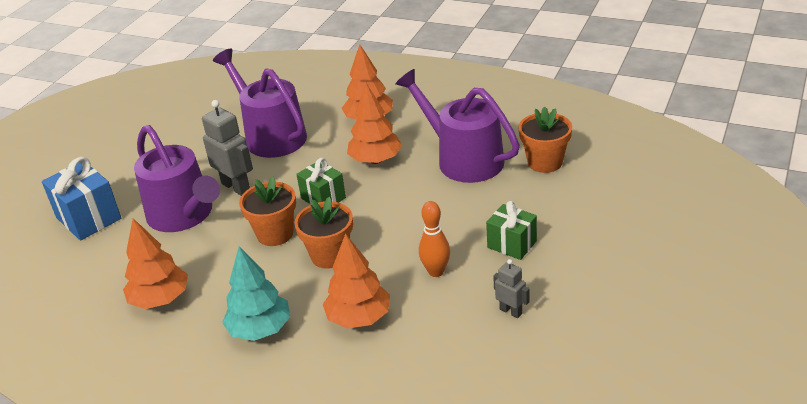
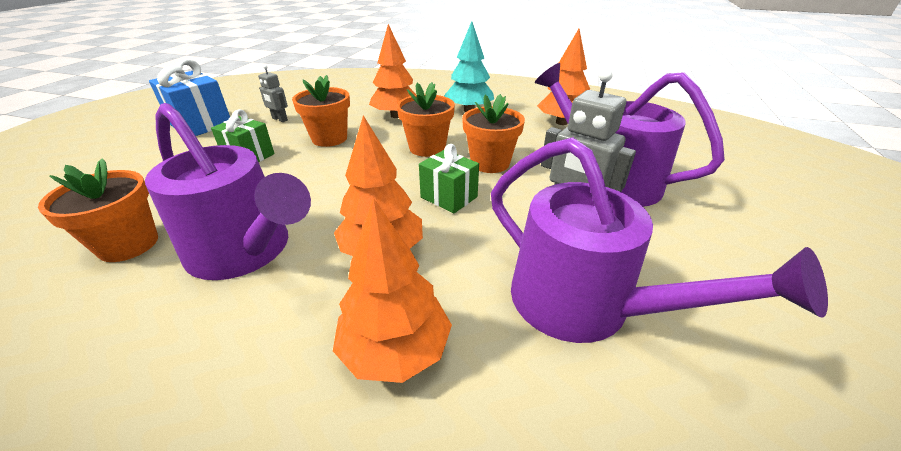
camera: 170 degrees right, 0 degrees up
blue gift [42,157,121,241] -> blue gift moved to [149,59,230,136]
orange bowling pin [419,201,450,277] -> orange flower pot [292,75,350,147]

